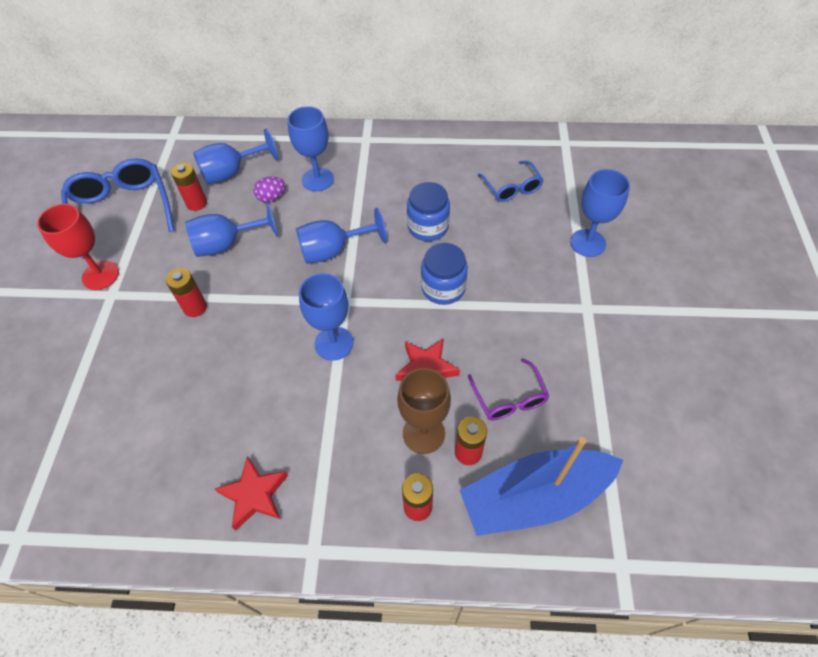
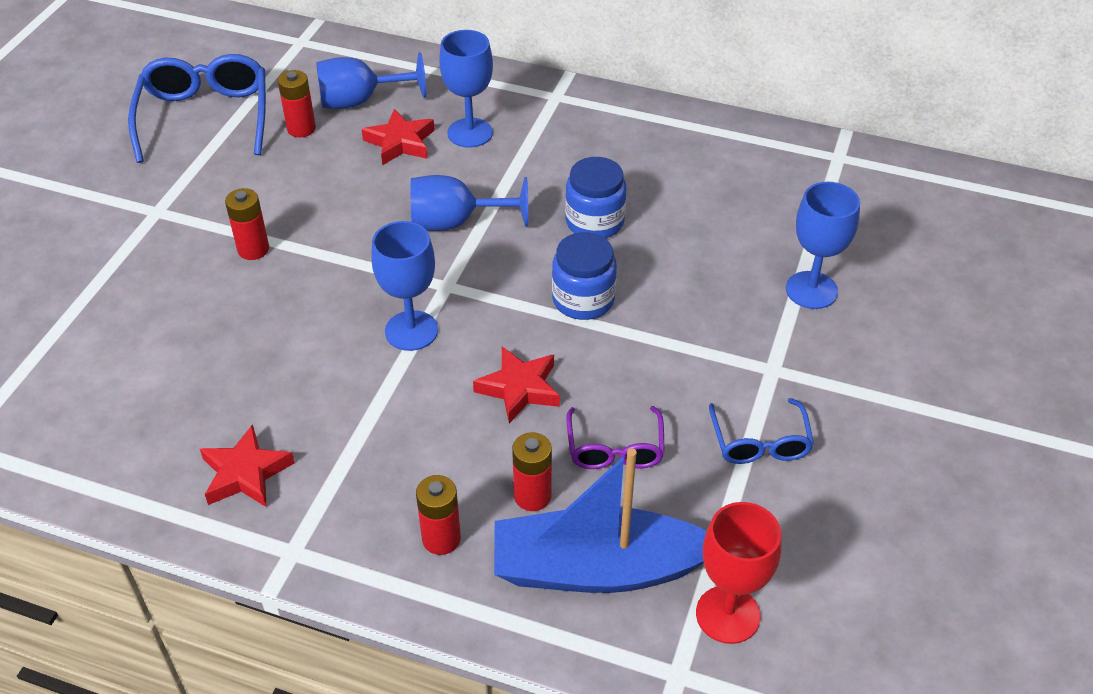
camera: 15 degrees right, 10 degrees down
red goblet [37,204,119,290] -> red goblet moved to [696,502,781,644]
blue goblet [185,202,278,257] -> none
purple egg [254,177,286,203] -> red star [362,109,435,165]
brown goblet [397,368,451,454] -> none
blue glasses [478,161,543,202] -> blue glasses moved to [709,398,814,464]

